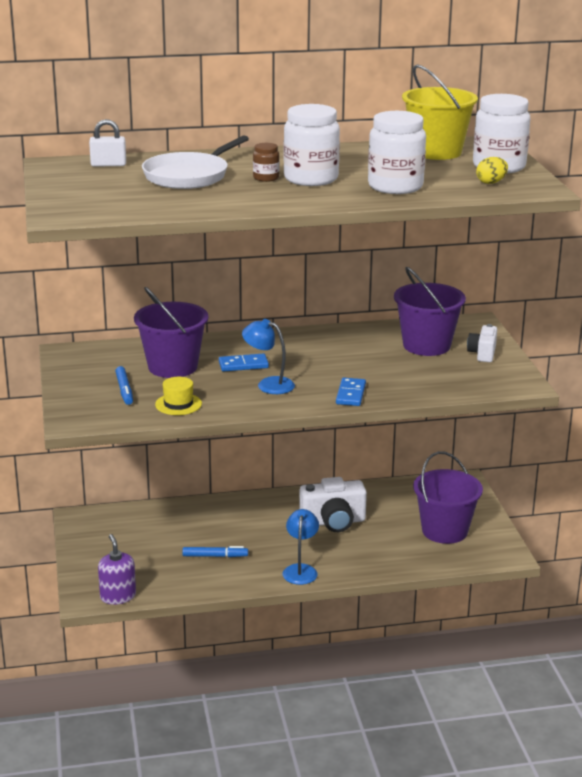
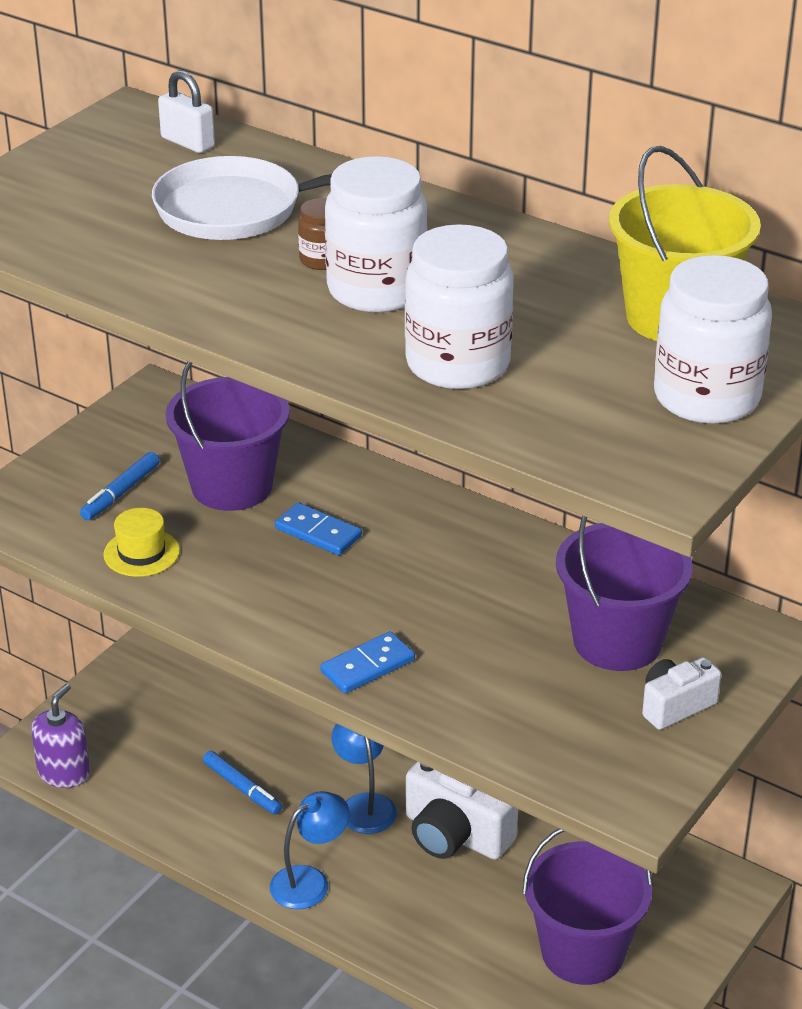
camera: 45 degrees right, 10 degrees up
blue lamp [242,319,295,394] -> blue lamp moved to [331,724,397,834]
yellow egg [476,157,508,184] -> none

